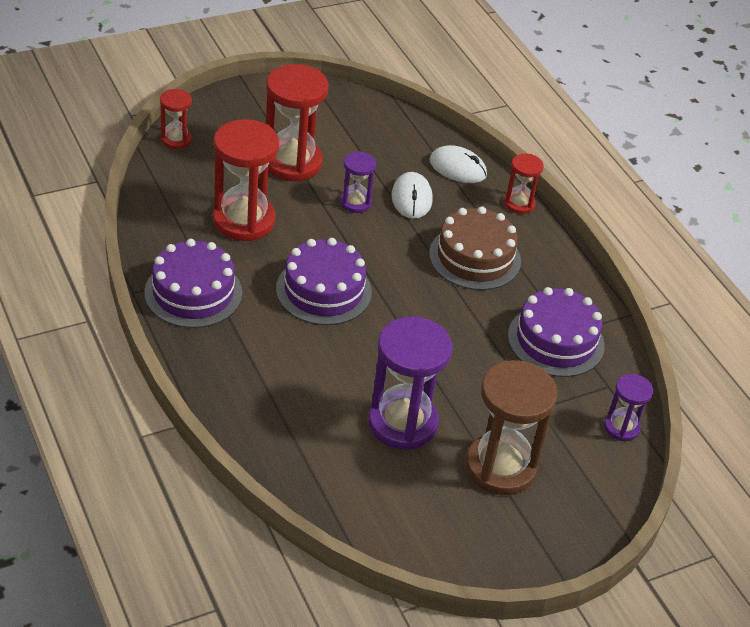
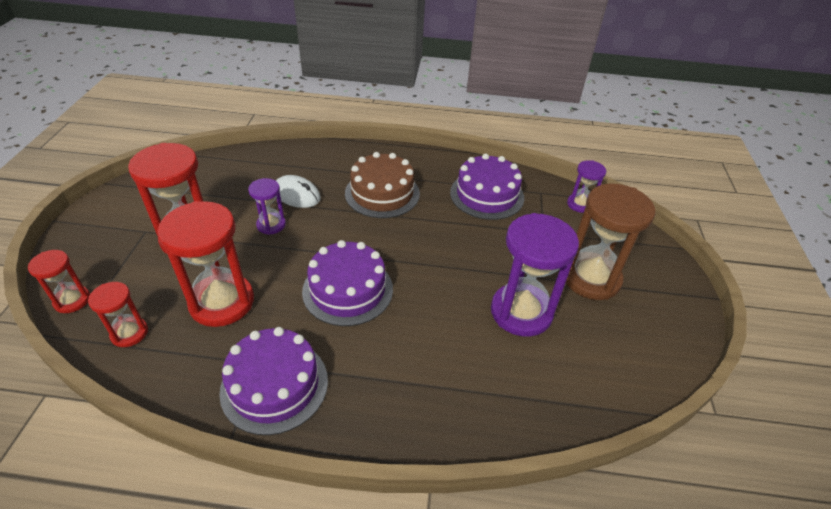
camera: 55 degrees left, 0 degrees up
white mouse [429,145,487,183] -> none
red hourglass [504,153,544,214] -> red hourglass moved to [88,282,148,347]

